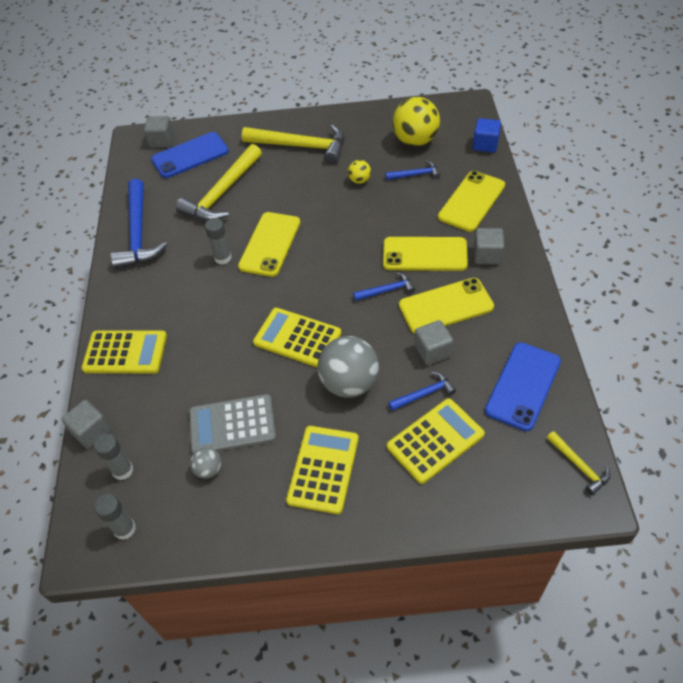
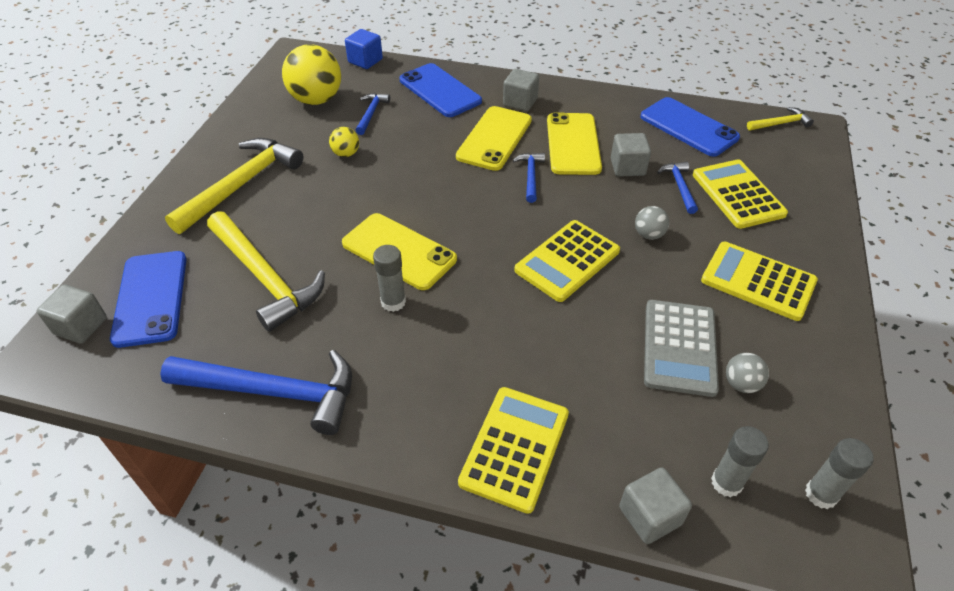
camera: 75 degrees left, 5 degrees down
grey ball [318,336,379,398] -> grey ball [635,206,669,240], size x0.48
yellow phone [438,171,505,232] -> blue phone [399,63,482,117]

